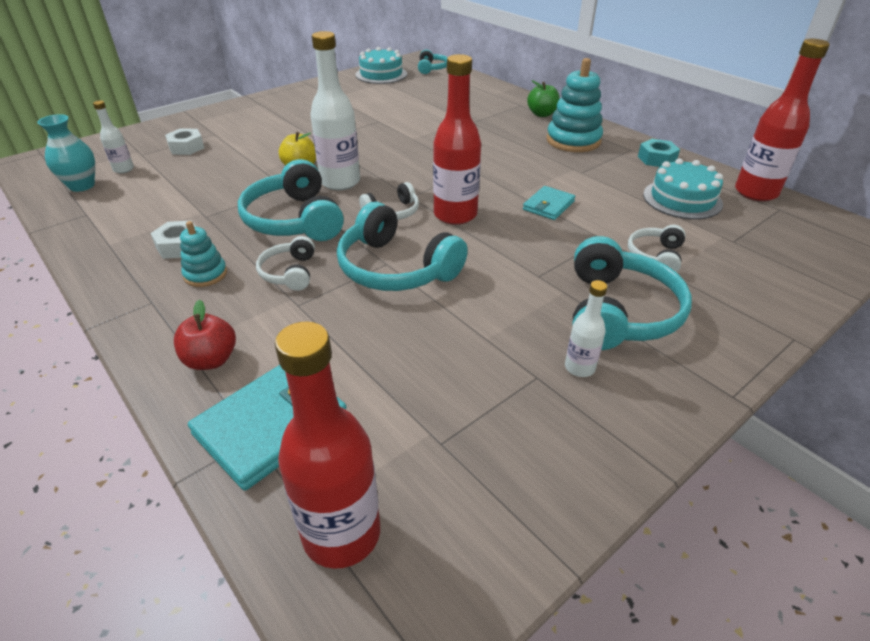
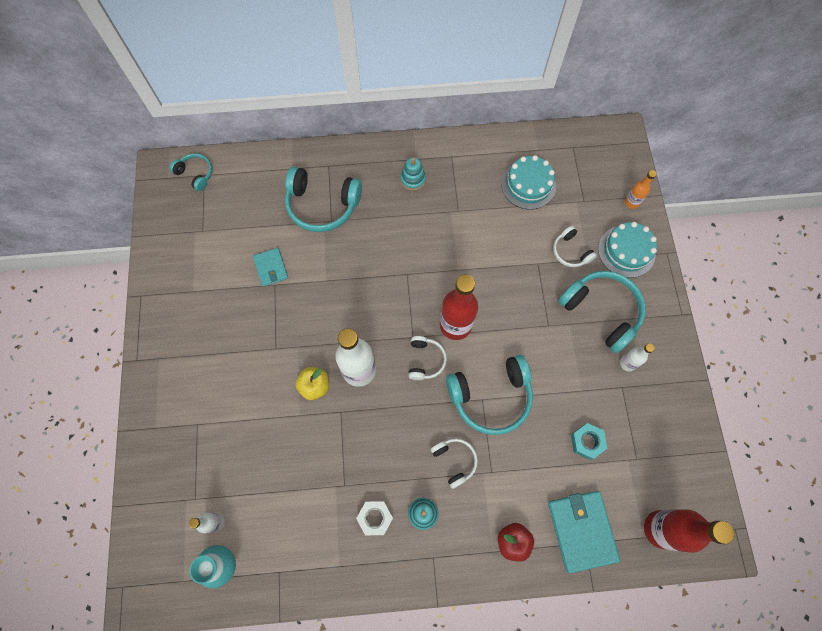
camera: 55 degrees left, 30 degrees up
white nut [165,128,204,155] -> none
turquoise headphones [238,159,344,241] -> turquoise headphones moved to [285,167,362,232]
white headphones [256,236,315,291] -> white headphones turned 150 degrees counterclockwise [431,438,478,489]
turquoise cake [356,47,407,84] -> turquoise cake moved to [598,222,657,278]
turquoise wallet [523,186,575,220] -> turquoise wallet moved to [253,248,288,287]
green apple [527,80,560,117] -> none
turquoise stacking toy [546,58,603,152] -> turquoise stacking toy [401,157,426,191], size x0.55
turquoise nut [638,139,680,167] -> turquoise nut moved to [571,423,607,460]
red bottle [735,39,830,201] -> none
none -> orange bottle [625,170,656,209]

